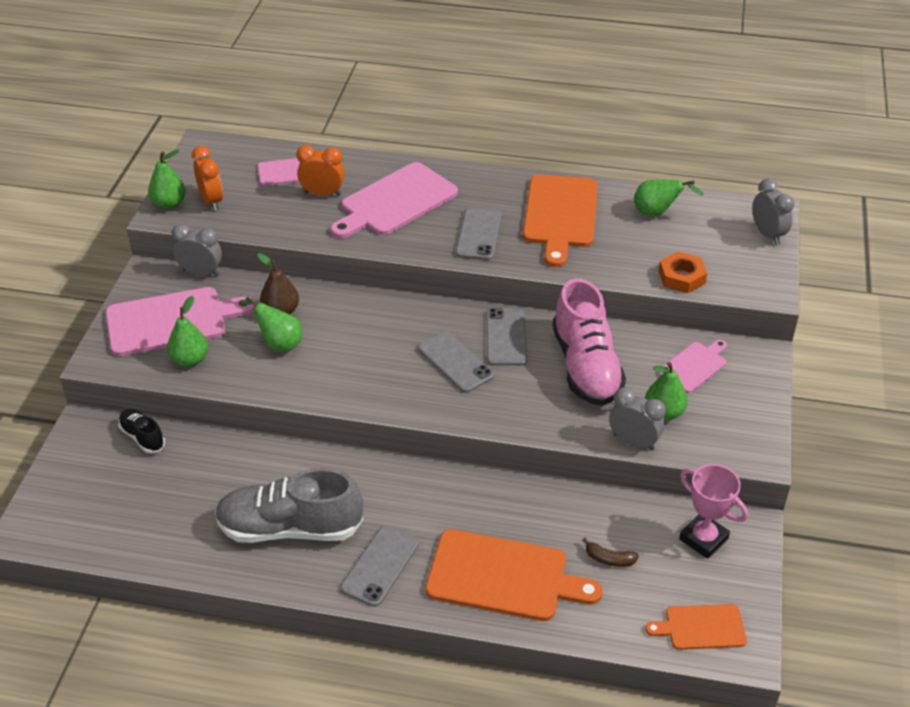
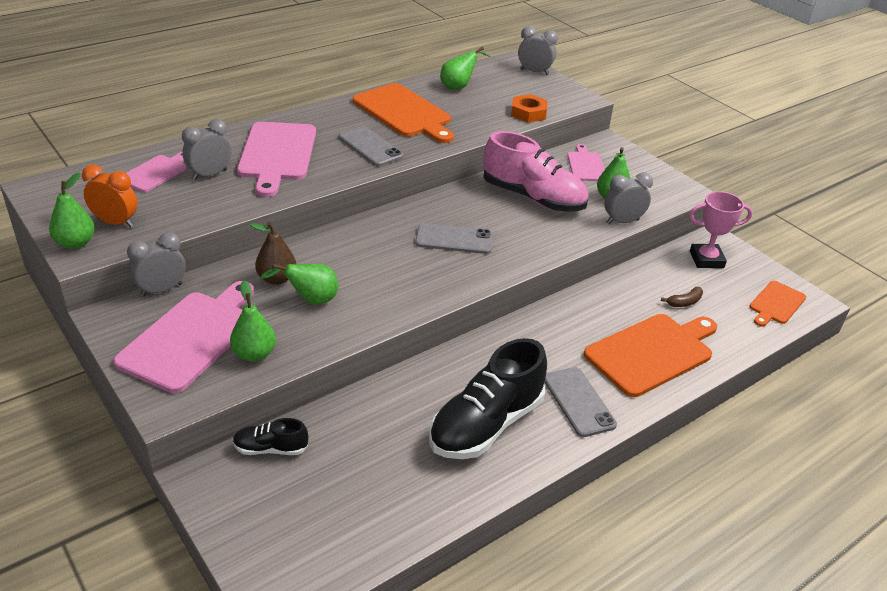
camera: 50 degrees left, 5 degrees down
grey shoe [215,468,363,543] -> black shoe [429,338,547,459]
orange clock [297,145,345,196] -> grey clock [182,119,231,180]
grey phone [486,308,527,366] -> none

